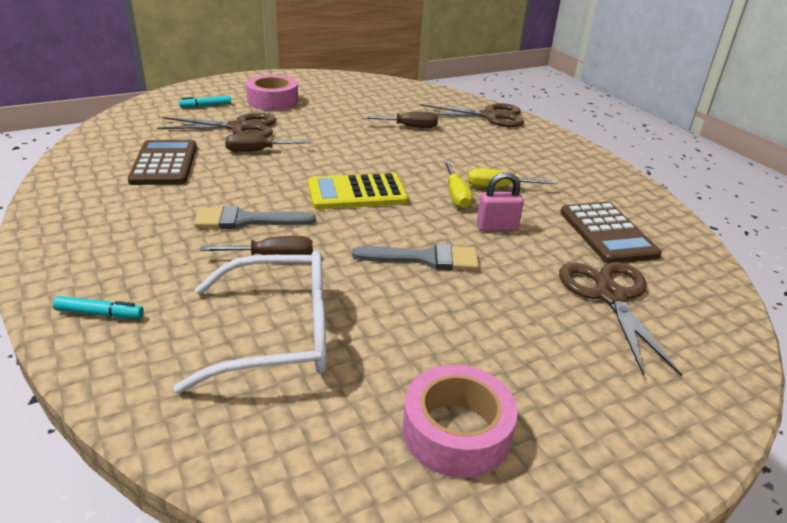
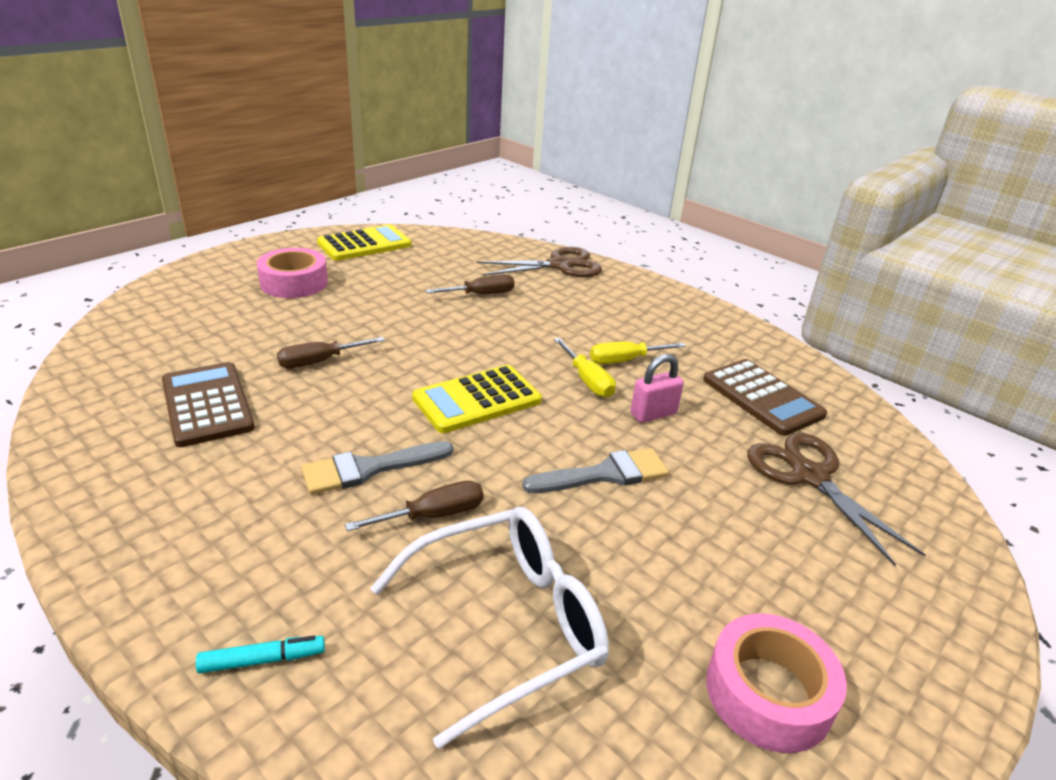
camera: 20 degrees left, 0 degrees up
brown scissors [157,113,276,138] -> none
turquoise marker [179,95,231,108] -> none
none -> yellow calculator [317,224,411,261]

